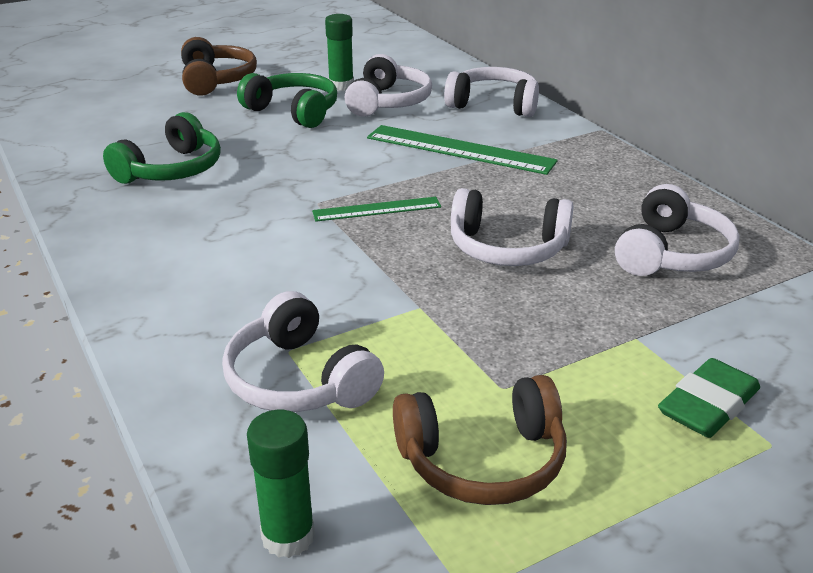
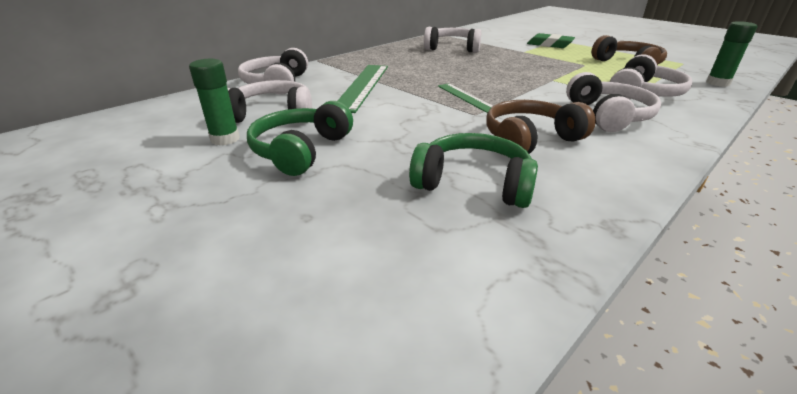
camera: 105 degrees left, 0 degrees up
brown headphones [181,37,257,96] -> brown headphones moved to [486,100,596,154]
white headphones [451,188,574,266] -> white headphones moved to [566,72,661,132]

